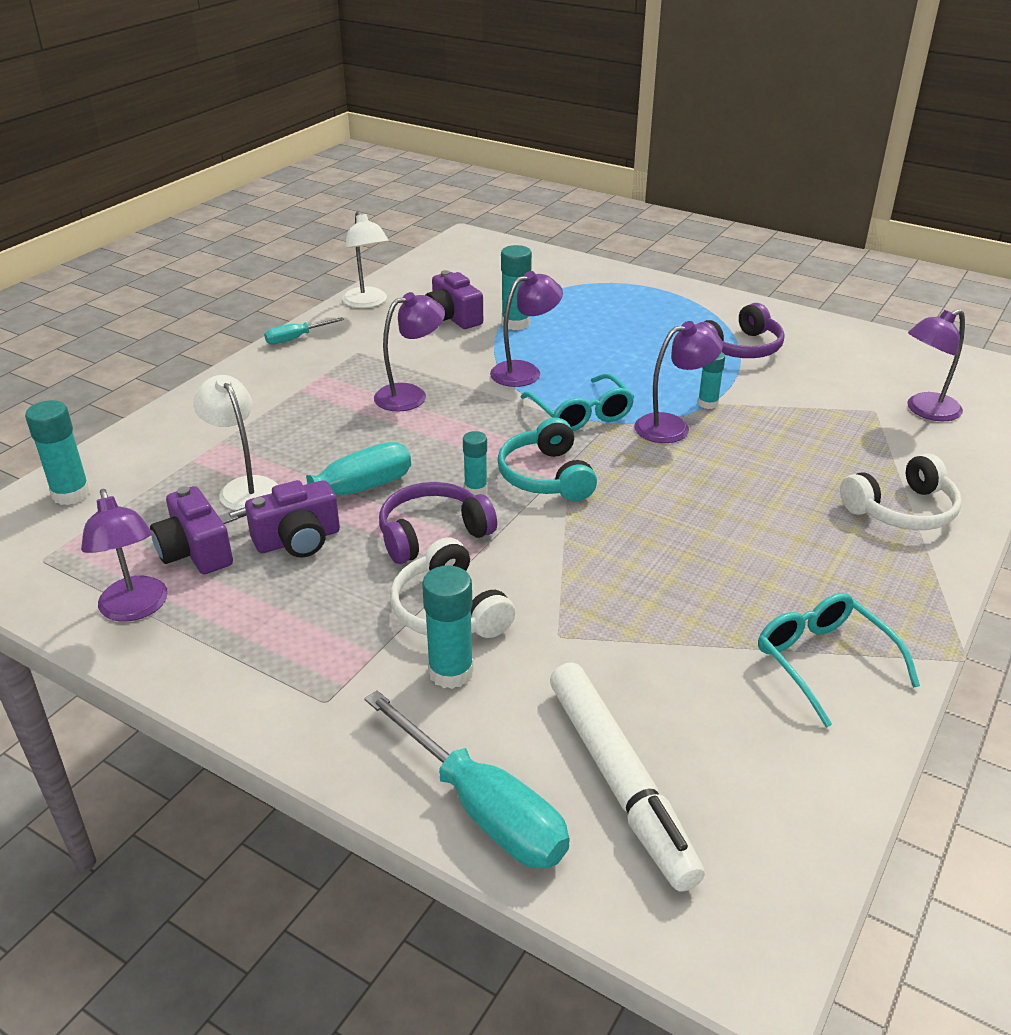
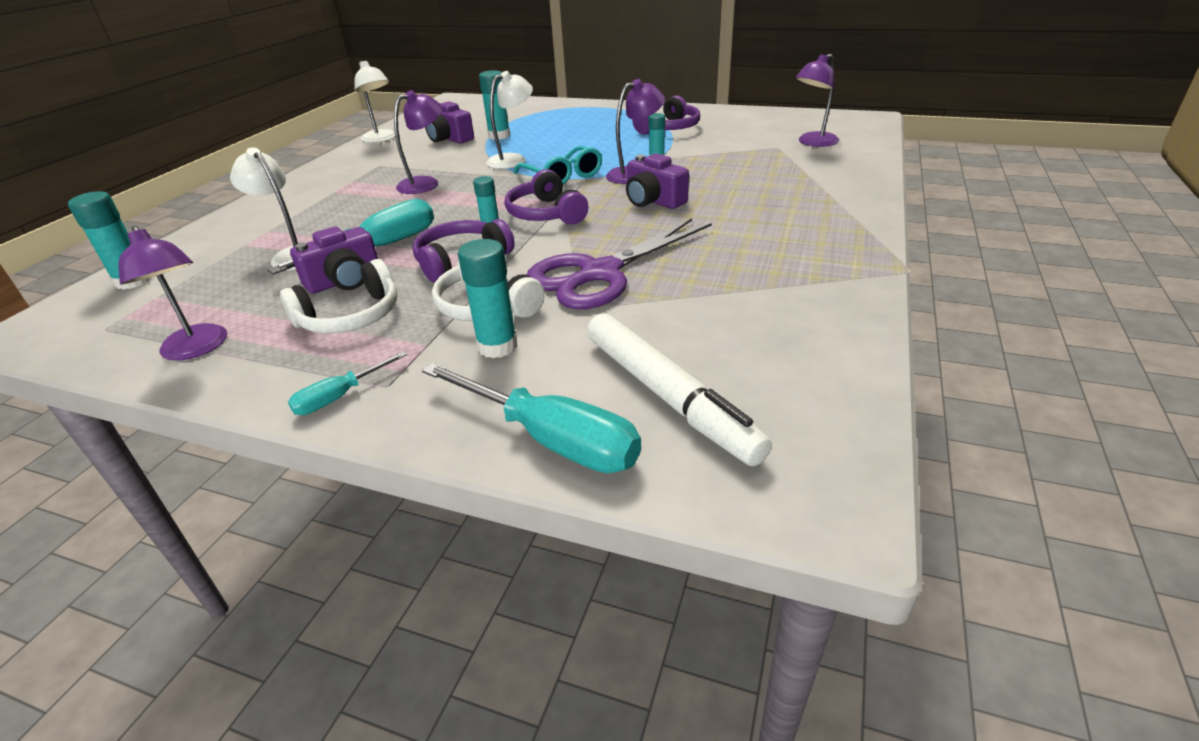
camera: 10 degrees left, 0 degrees up
purple camera [150,486,233,574] -> purple camera moved to [626,154,689,209]
turquoise screwdriver [264,317,344,345] -> turquoise screwdriver moved to [288,351,407,415]
purple lamp [490,271,563,387] -> white lamp [486,71,533,169]
turquoise headphones [497,418,597,501] -> purple headphones [505,169,588,224]
turquoise glasses [758,593,920,728] -> none
white headphones [840,454,962,530] -> white headphones moved to [280,259,397,334]
none -> purple scissors [527,218,712,309]

